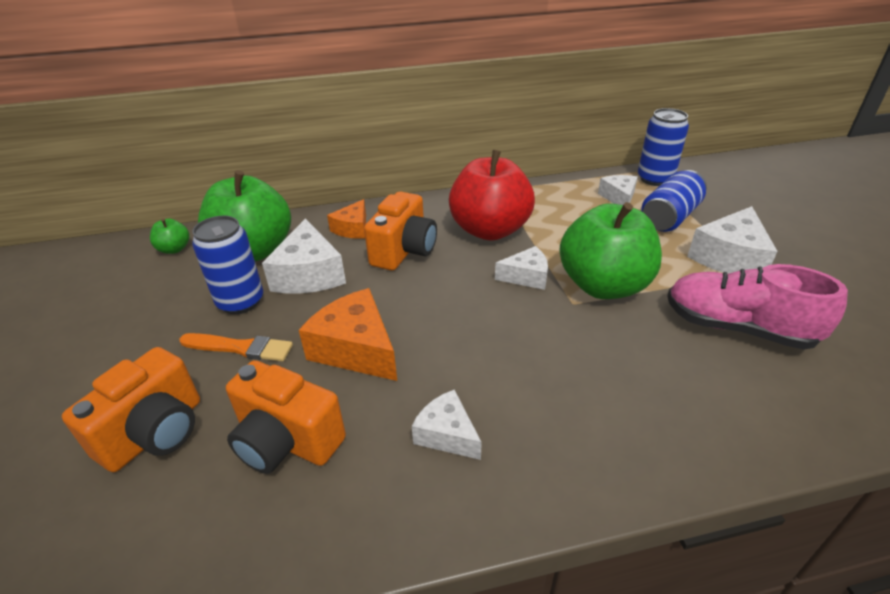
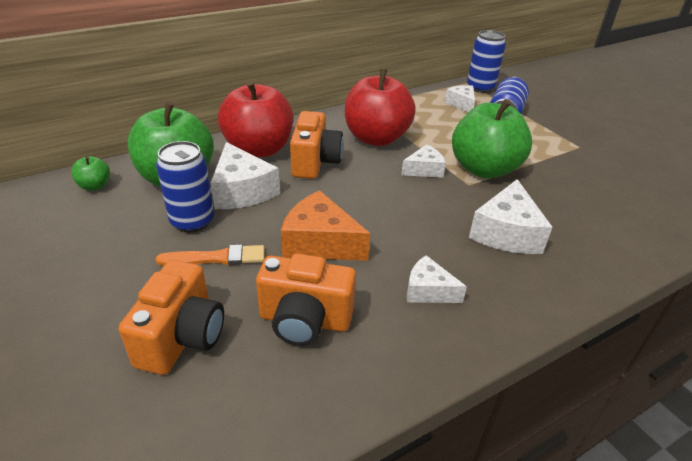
camera: 20 degrees left, 0 degrees up
orange cheese [327,199,366,239] -> red apple [218,80,293,158]
pink shoe [667,264,848,350] -> none
white cheese [687,206,777,274] -> white cheese moved to [469,179,553,254]

